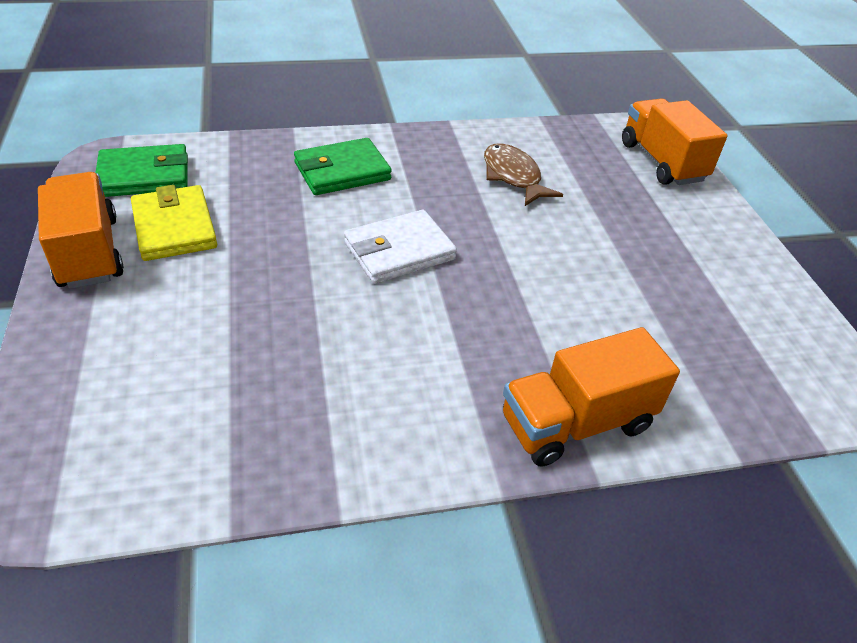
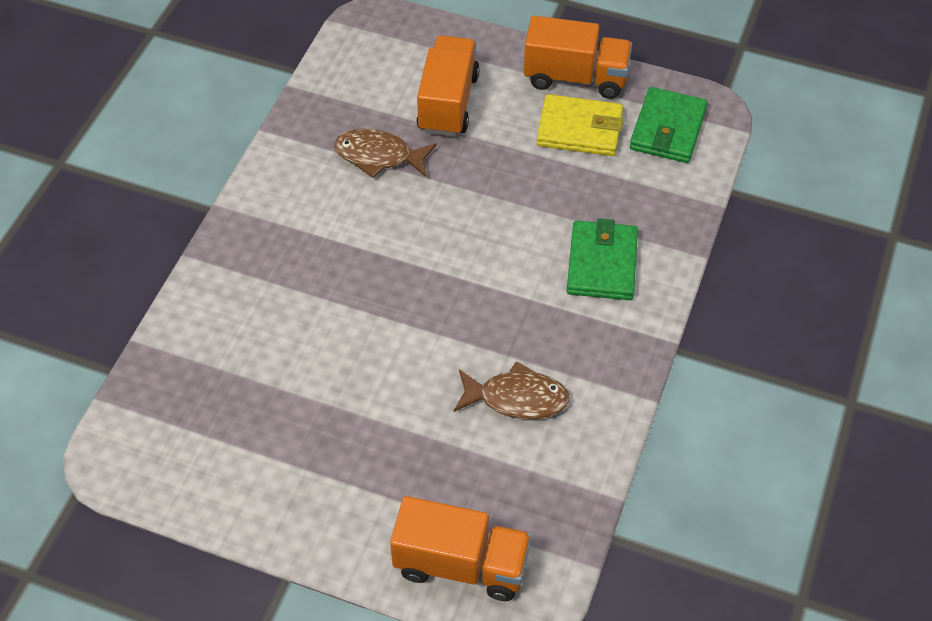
camera: 125 degrees right, 10 degrees up
white wallet [344,210,457,284] -> none
orange truck [503,327,680,467] -> orange truck moved to [416,35,480,136]
none -> brown fish [334,128,437,178]

